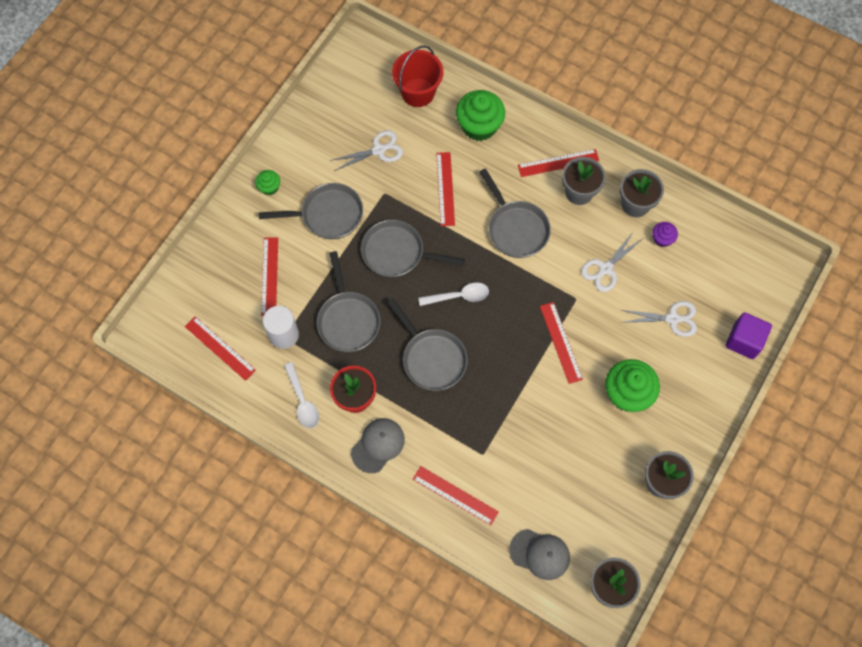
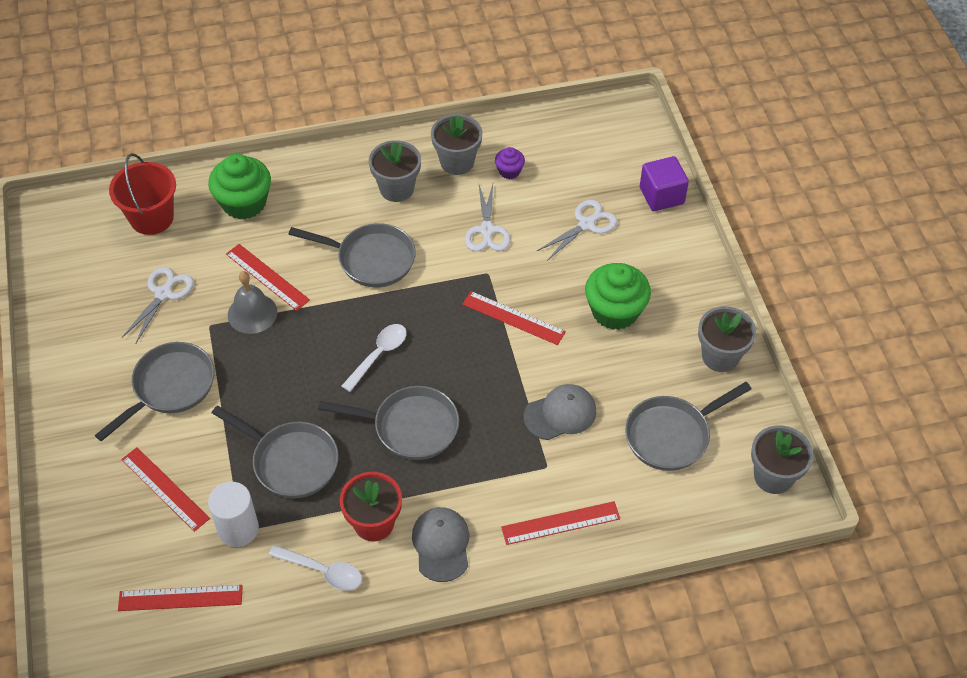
camera: 45 degrees left, 15 degrees down
green cupcake [255,170,280,195] -> none
grey pan [361,220,465,277] -> grey pan moved to [625,382,751,471]
grey cap [509,529,570,580] -> grey cap moved to [524,384,597,440]
red ruler [518,149,599,177] -> none
none -> grey bell [228,271,277,334]

